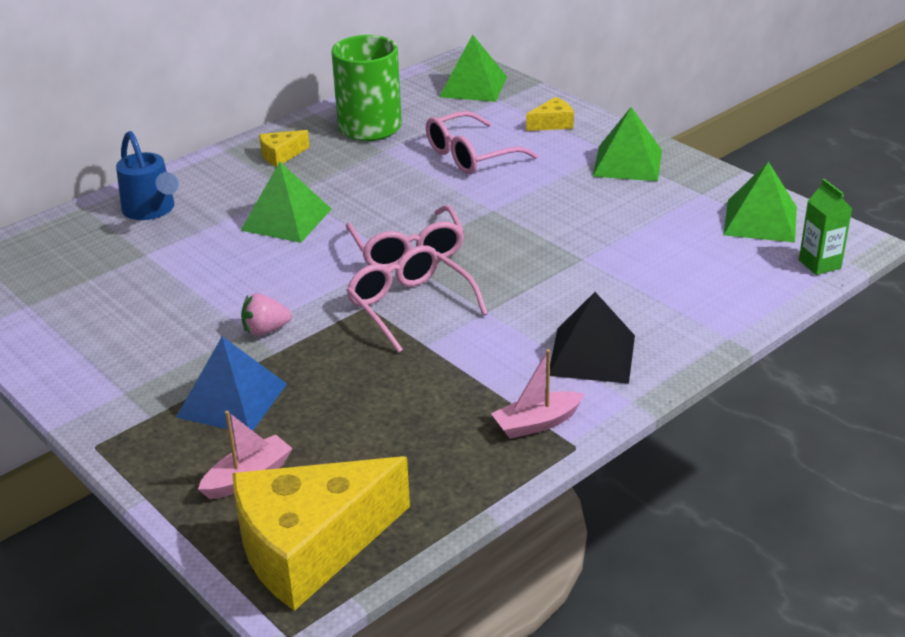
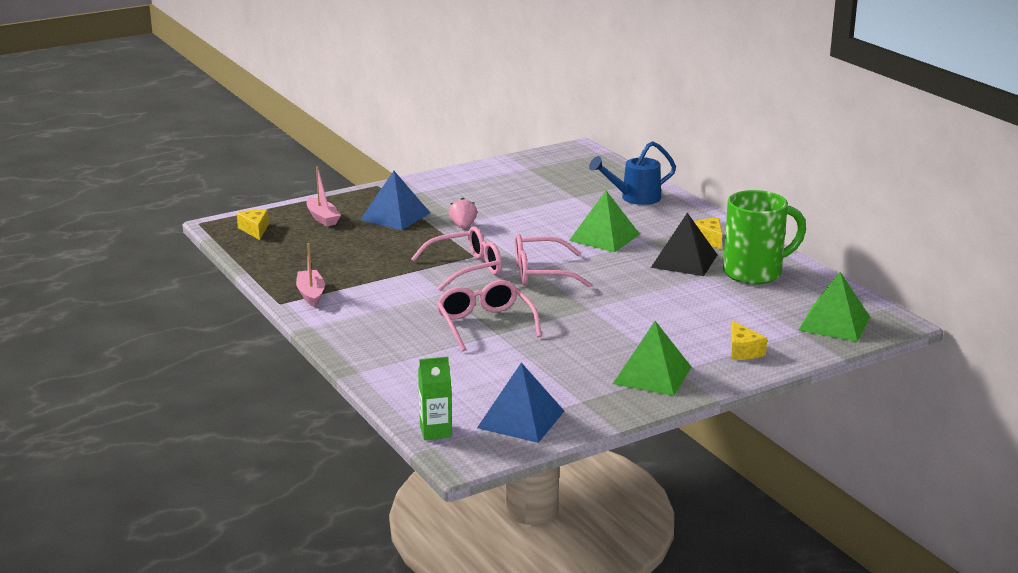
camera: 100 degrees right, 10 degrees down
yellow cheese [232,456,410,611] -> yellow cheese [237,209,269,240], size x0.42
pink glasses [426,111,538,174] -> pink glasses moved to [436,280,542,351]
black pyramid [550,292,635,384] -> black pyramid moved to [651,213,717,276]
green pyramid [723,162,797,243] -> blue pyramid [477,362,564,443]

